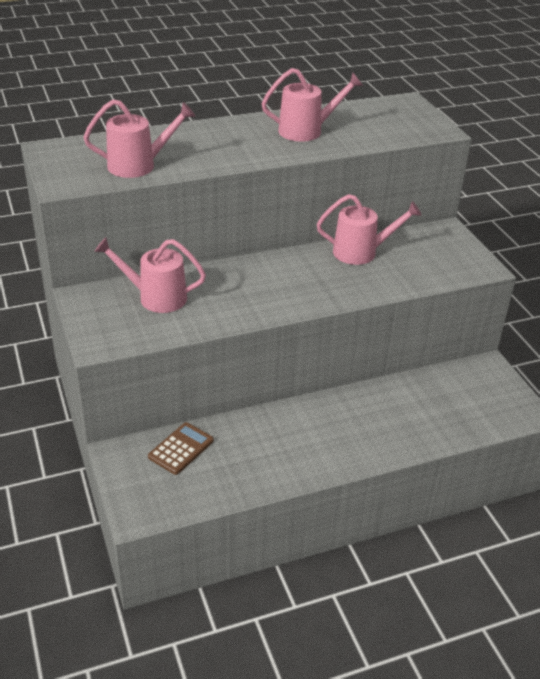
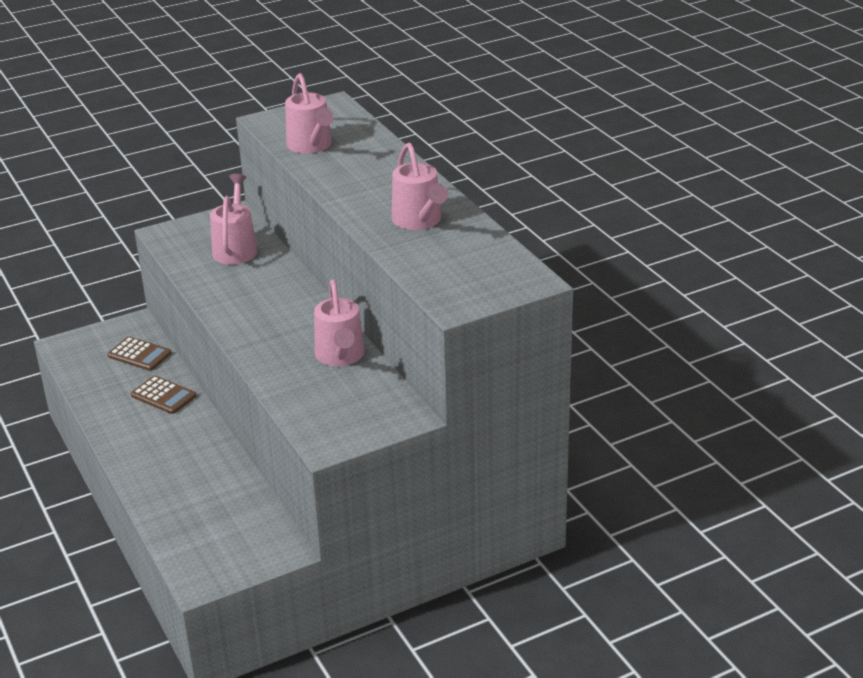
camera: 85 degrees right, 5 degrees down
none -> brown calculator [131,375,197,414]

